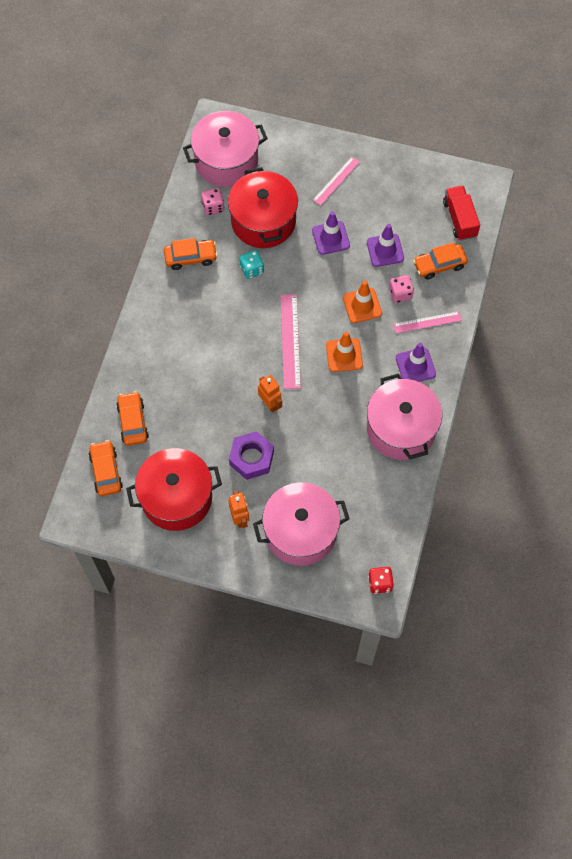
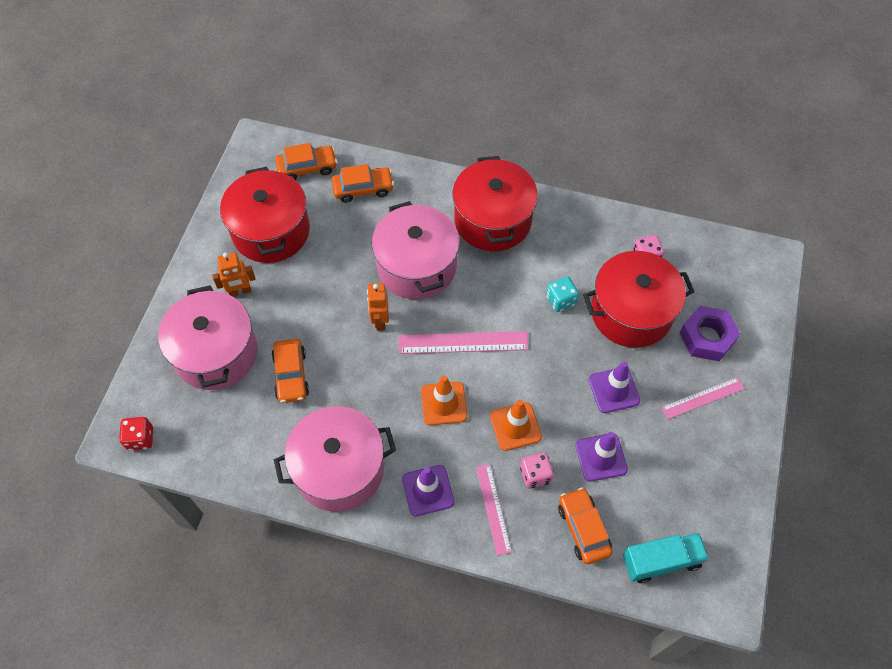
camera: 90 degrees right, 5 degrees down
orange car [164,238,218,270] -> orange car moved to [272,339,309,403]
pink pot [183,111,268,187] -> pink pot moved to [372,201,460,299]
purple nut [229,431,274,480] -> purple nut moved to [680,306,740,361]
orange robot [258,375,282,413] -> orange robot turned 120 degrees clockwise [367,283,389,331]
pink ruler [313,157,360,206] -> pink ruler turned 60 degrees counterclockwise [661,377,745,419]
red truck [443,185,480,241] -> turquoise truck [623,533,709,583]
none -> red pot [453,156,538,251]

